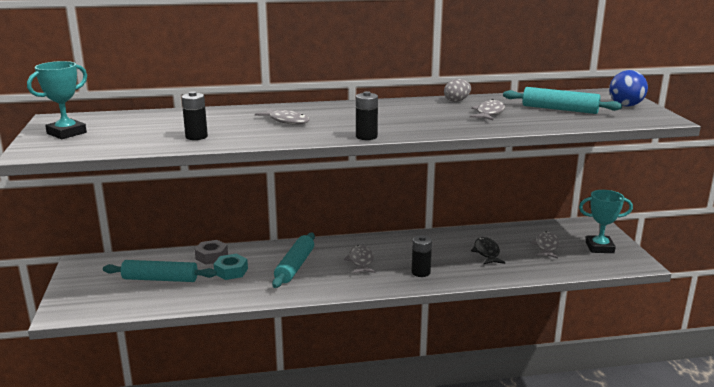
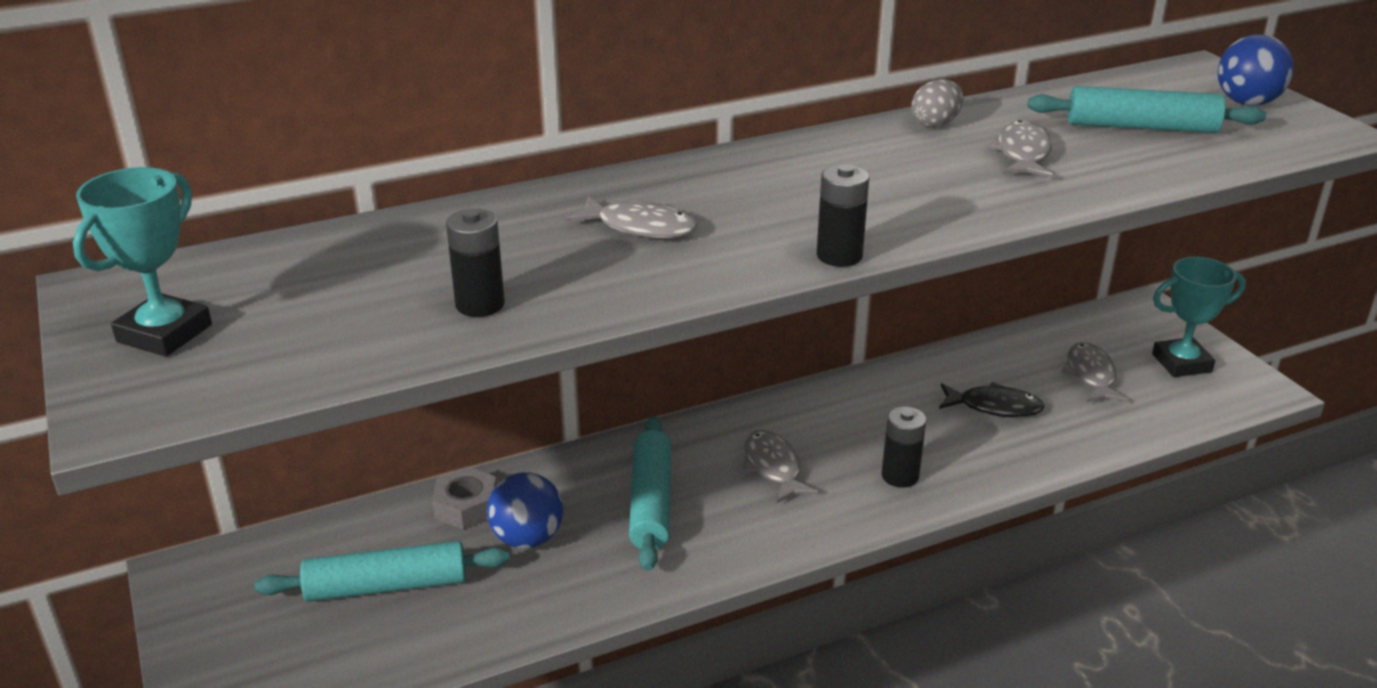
camera: 15 degrees left, 10 degrees up
turquoise nut [214,254,248,280] -> blue ball [487,472,563,549]
black fish [471,237,505,264] -> black fish turned 120 degrees clockwise [939,382,1045,417]

